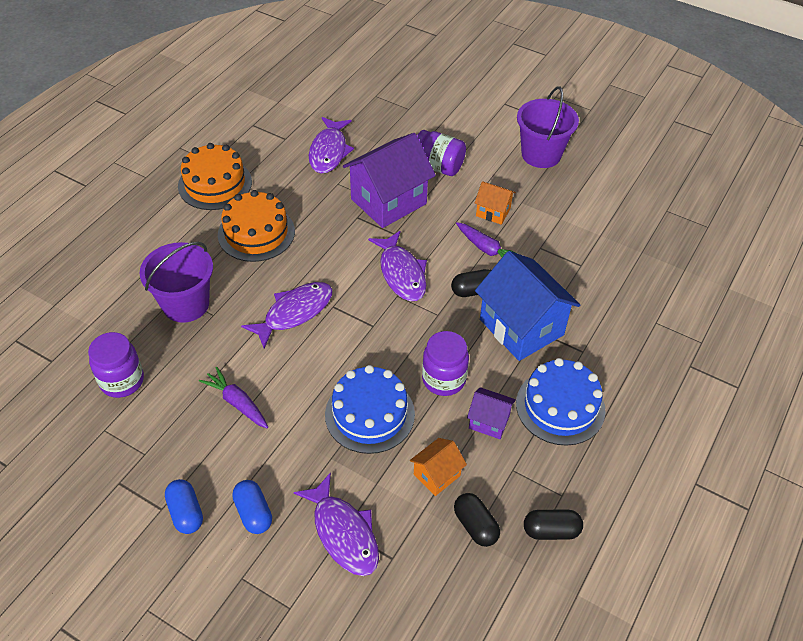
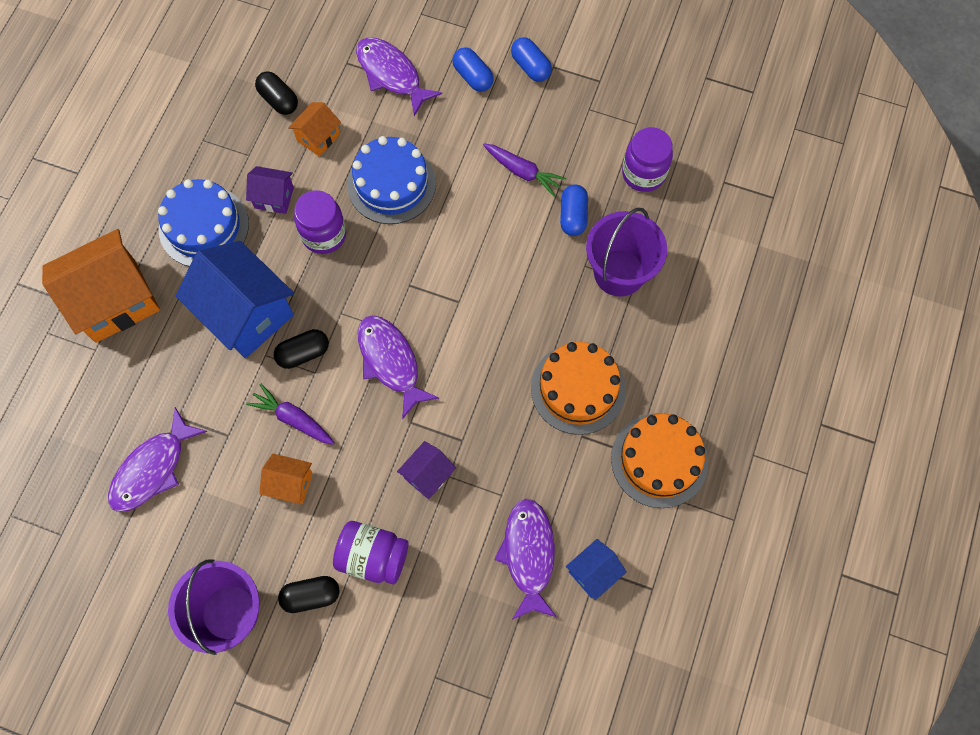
camera: 170 degrees right, 20 degrees up
purple fish [241,282,333,349] -> purple fish moved to [108,407,207,512]
purple house [343,133,436,228] -> purple house [397,441,456,499], size x0.49
black capsule [524,510,583,540] -> black capsule moved to [278,576,340,613]
none -> orange house [42,229,160,343]
none -> blue capsule [560,185,588,236]
none -> blue house [566,539,627,600]

